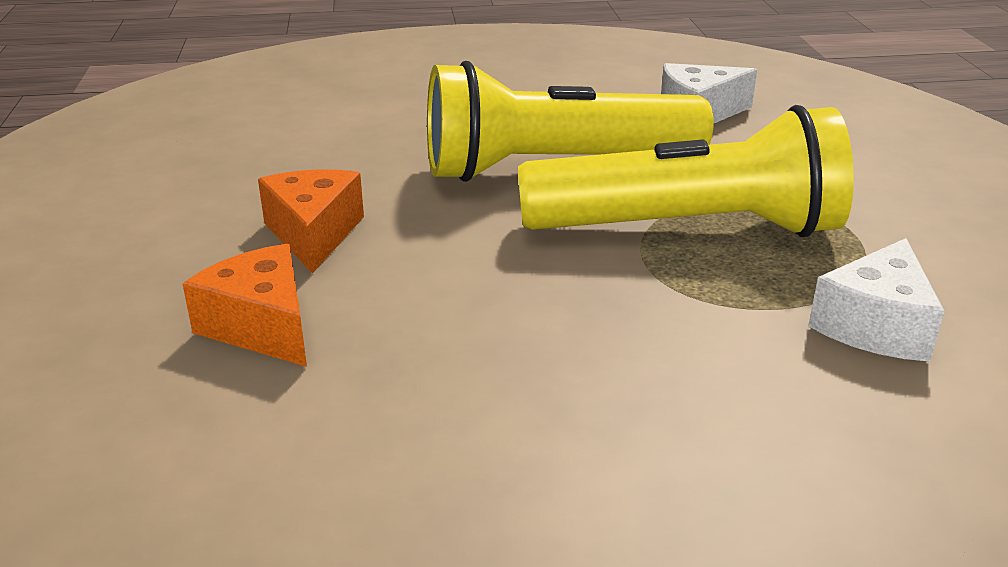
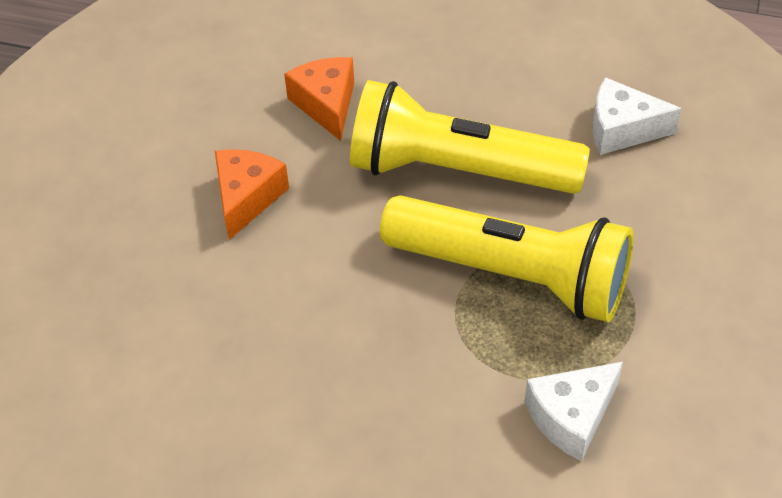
camera: 25 degrees right, 20 degrees up
orange cheese [183,244,307,367] -> orange cheese moved to [284,57,354,141]

